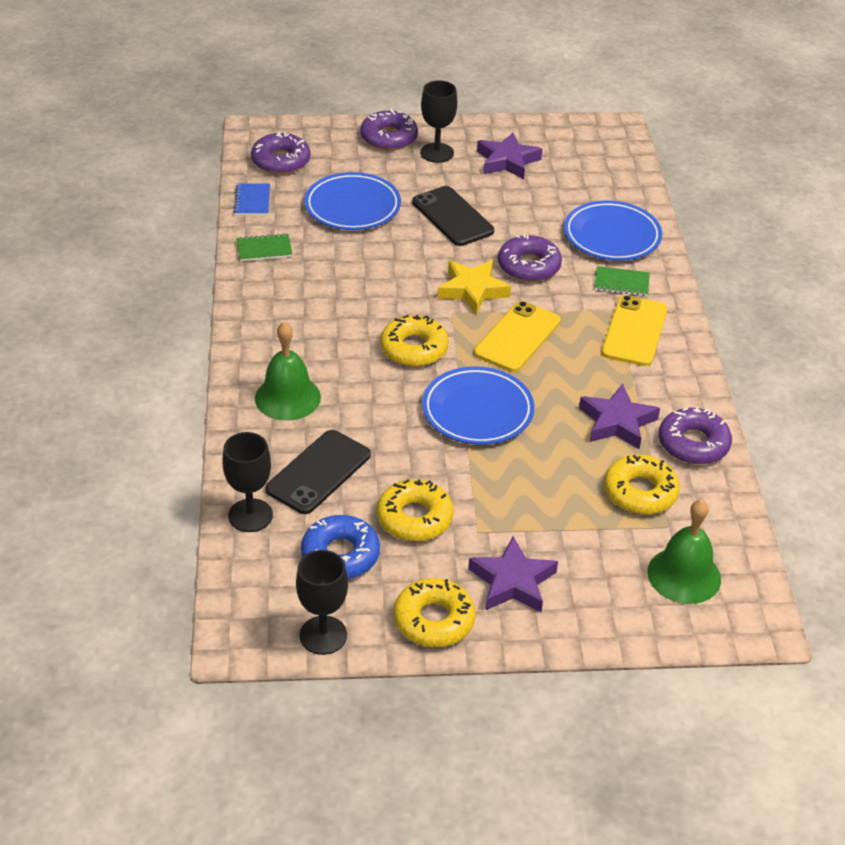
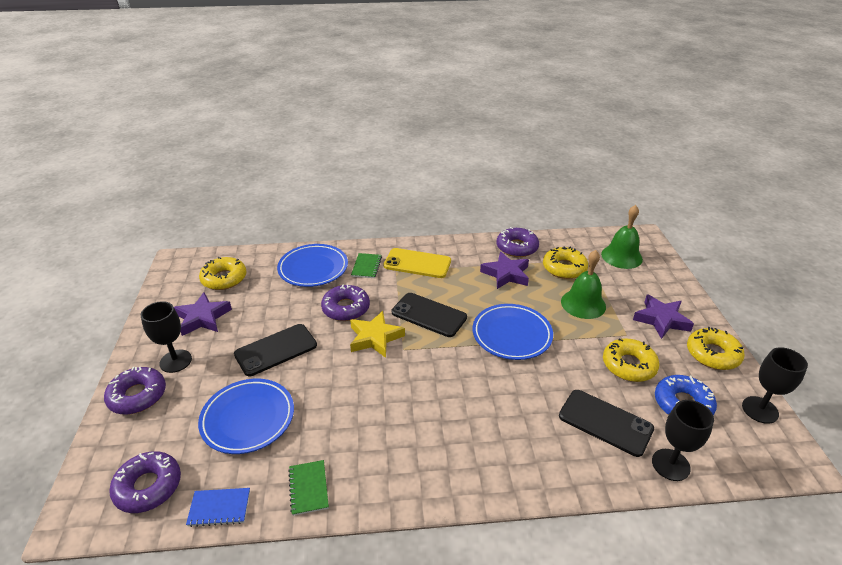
camera: 90 degrees left, 5 degrees down
green bell [255,321,321,421] -> green bell moved to [561,250,606,319]
yellow donut [380,315,449,367] -> yellow donut moved to [199,257,247,290]
yellow phone [474,301,561,372] -> black phone [392,293,467,337]

